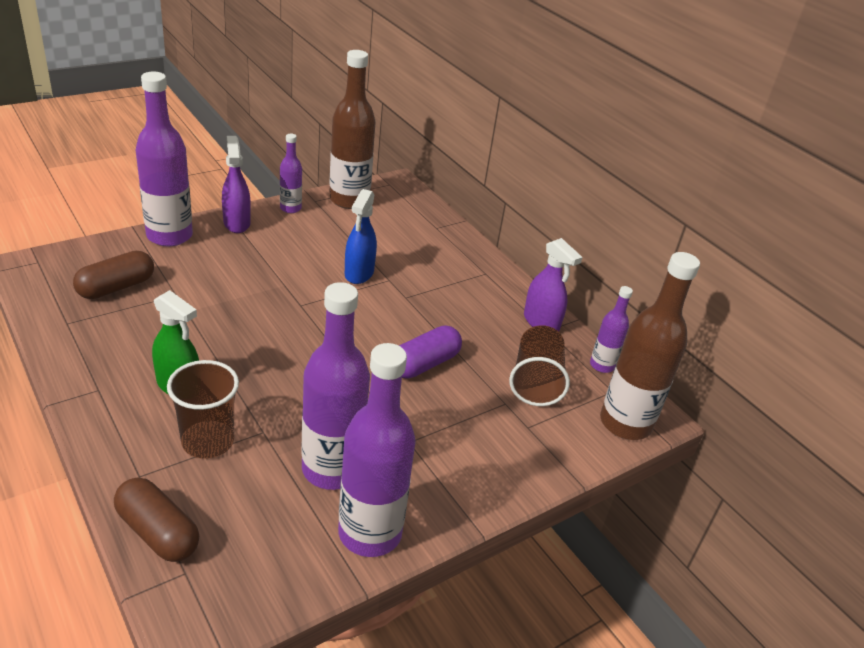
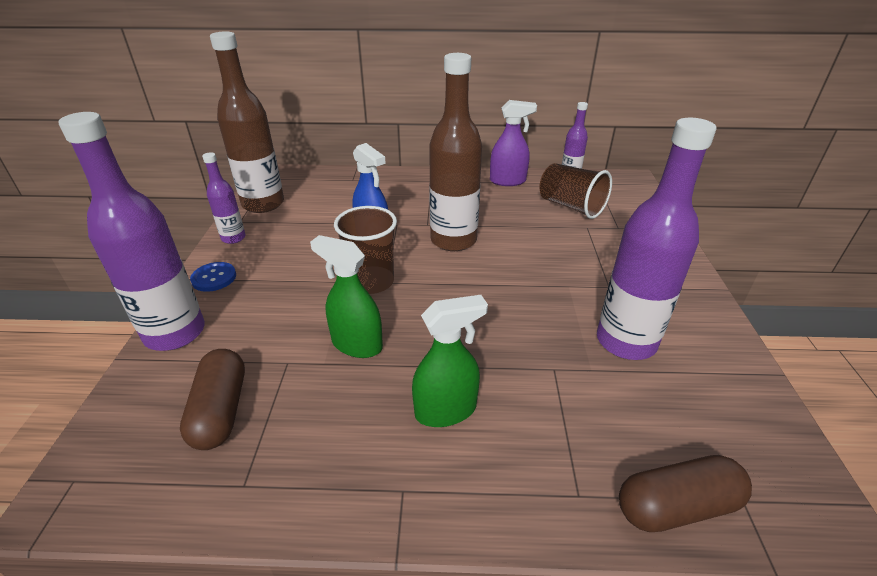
camera: 50 degrees left, 0 degrees up
brown cup [167,360,239,459] -> brown cup moved to [334,206,397,294]
purple spray bottle [222,136,251,233] -> blue button [190,262,236,292]
purple bottle [338,343,416,557] -> none
purple capsule [399,325,462,379] -> none
brown bottle [600,252,700,440] -> brown bottle moved to [429,53,482,251]
none -> green spray bottle [310,235,383,358]

